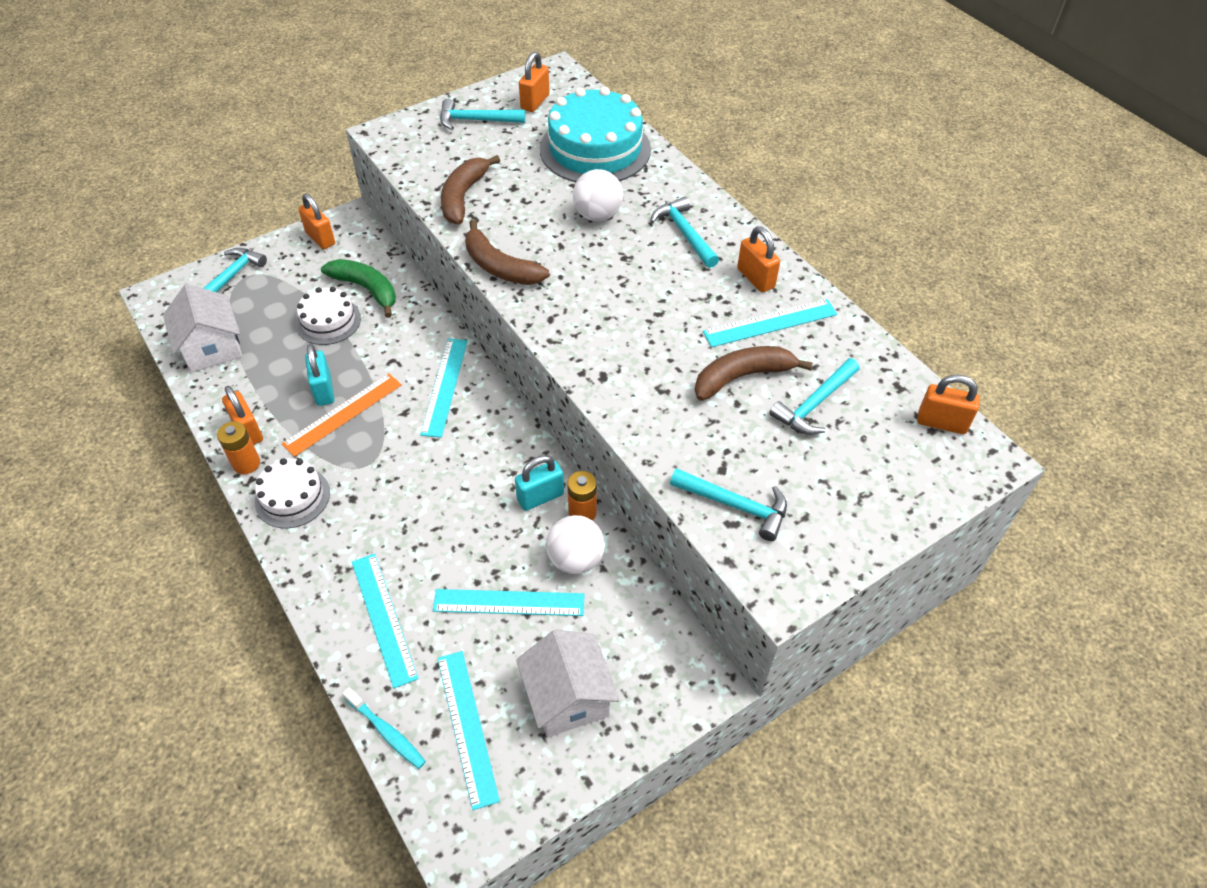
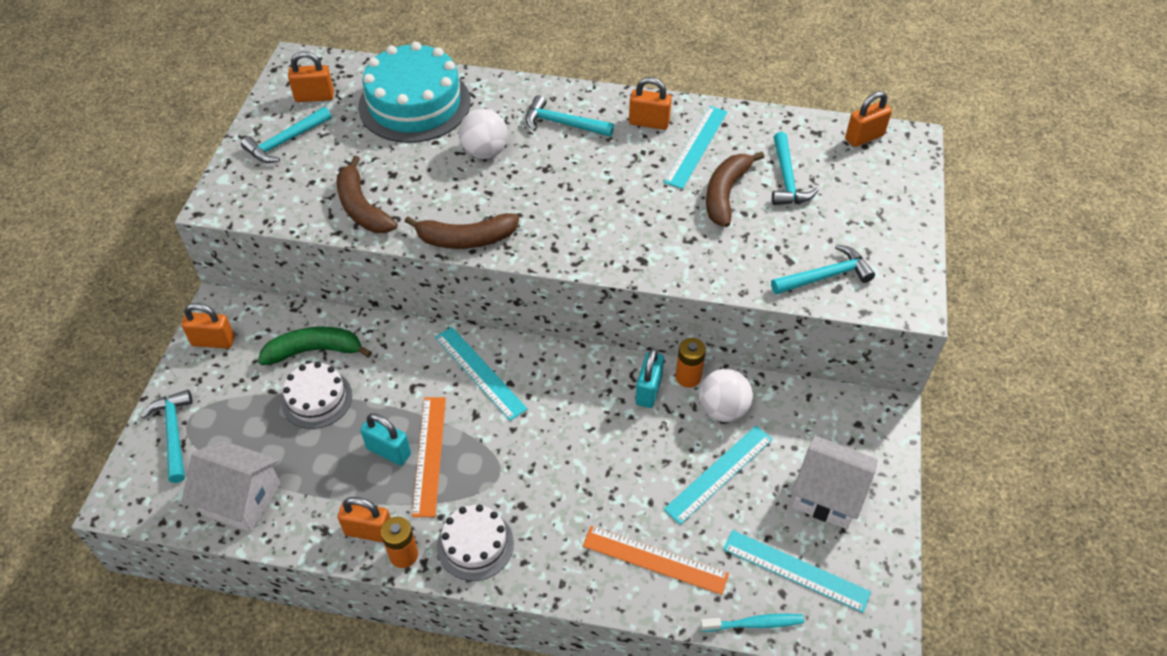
camera: 45 degrees left, 0 degrees up
turquoise ruler [352,553,418,689] -> orange ruler [583,526,729,595]
orange padlock [519,51,550,112] -> orange padlock turned 75 degrees counterclockwise [288,51,334,102]

